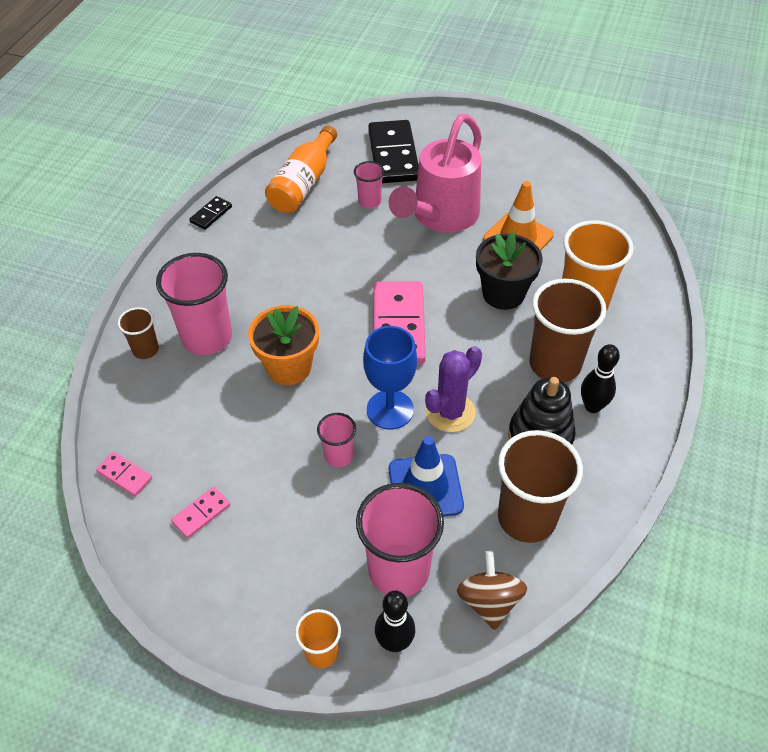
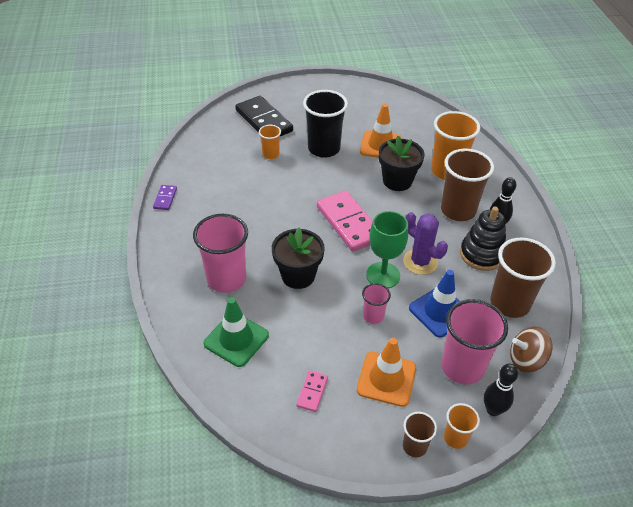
camera: 30 degrees left, 5 degrees down
pink domino [96,452,152,496] -> none
brown cup [118,307,159,359] -> brown cup moved to [403,412,437,457]
black domino [189,196,232,230] -> purple domino [153,185,177,210]
orange flower pot [248,305,319,385] -> black flower pot [272,227,325,289]
orange bottle [265,126,337,213] -> none
pink cup [354,161,384,208] -> orange cup [259,125,281,159]
blue goblet [363,326,417,430] -> green goblet [366,211,408,288]
pink watering can [389,114,482,233] -> black cup [303,90,348,158]
purple cactus [425,346,482,432] -> purple cactus turned 60 degrees counterclockwise [403,212,448,275]
brown spinning top [457,551,527,630] -> brown spinning top turned 60 degrees counterclockwise [510,327,553,372]
none -> green traffic cone [204,297,269,367]
none -> orange traffic cone [357,338,416,407]

